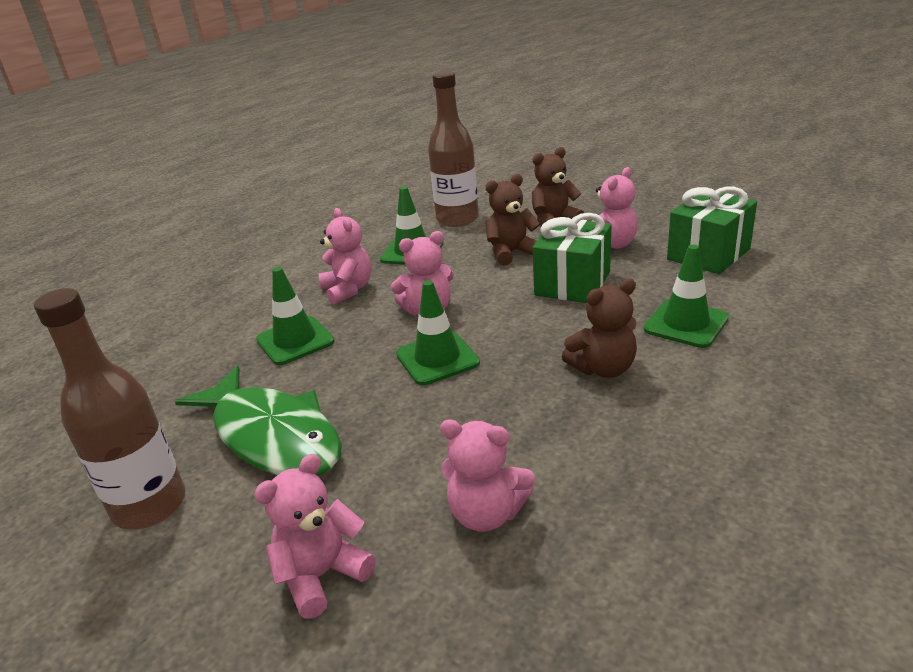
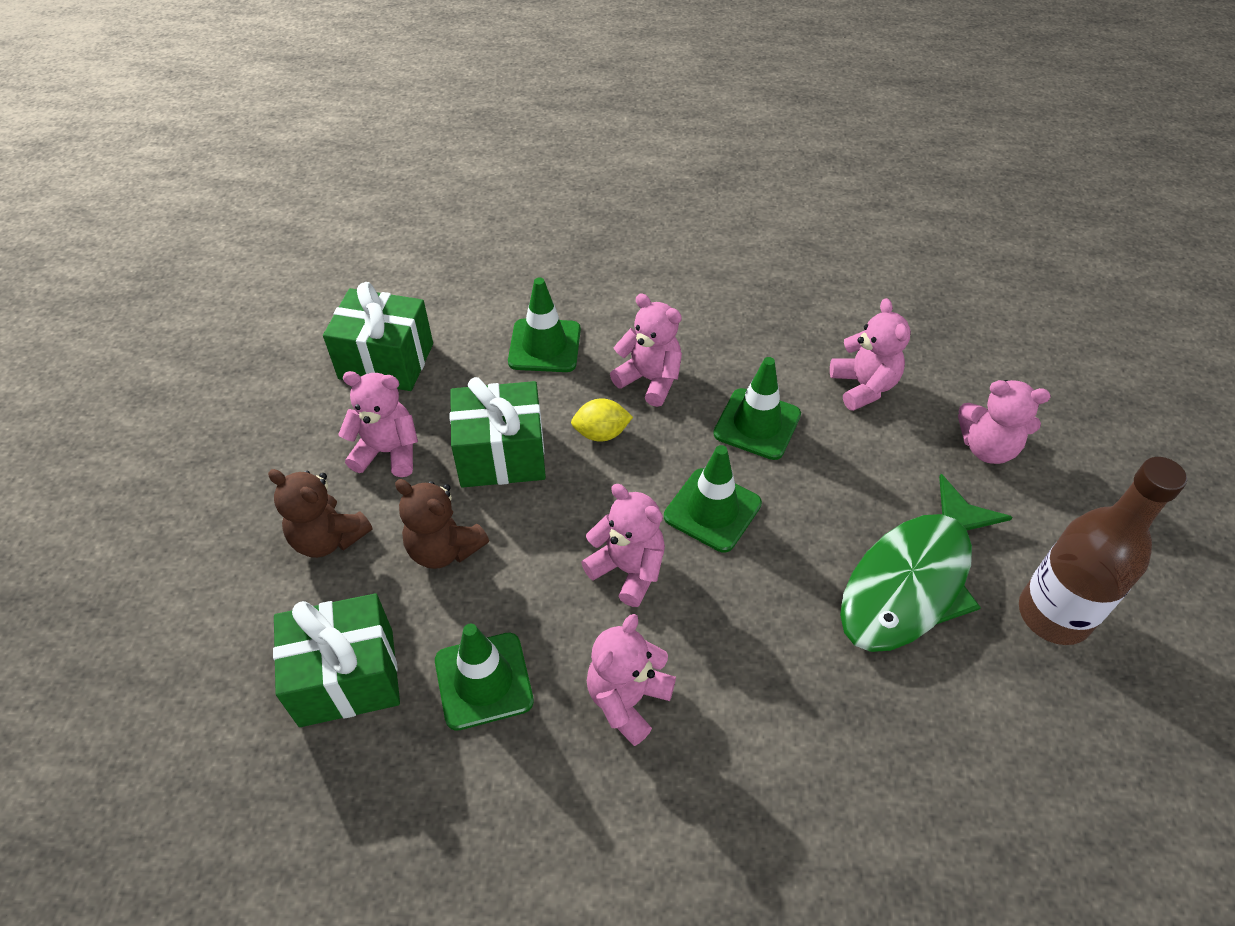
camera: 125 degrees left, 20 degrees up
green fish [175,366,342,476] -> green fish turned 150 degrees counterclockwise [840,474,1013,652]
green traffic cone [256,267,335,365] -> green traffic cone moved to [713,357,801,460]
brown bottle [428,71,479,227] -> green gift [273,593,400,727]
brown teddy bear [562,278,637,378] -> pink teddy bear [610,294,682,407]
none -> yellow lemon [571,398,633,442]

